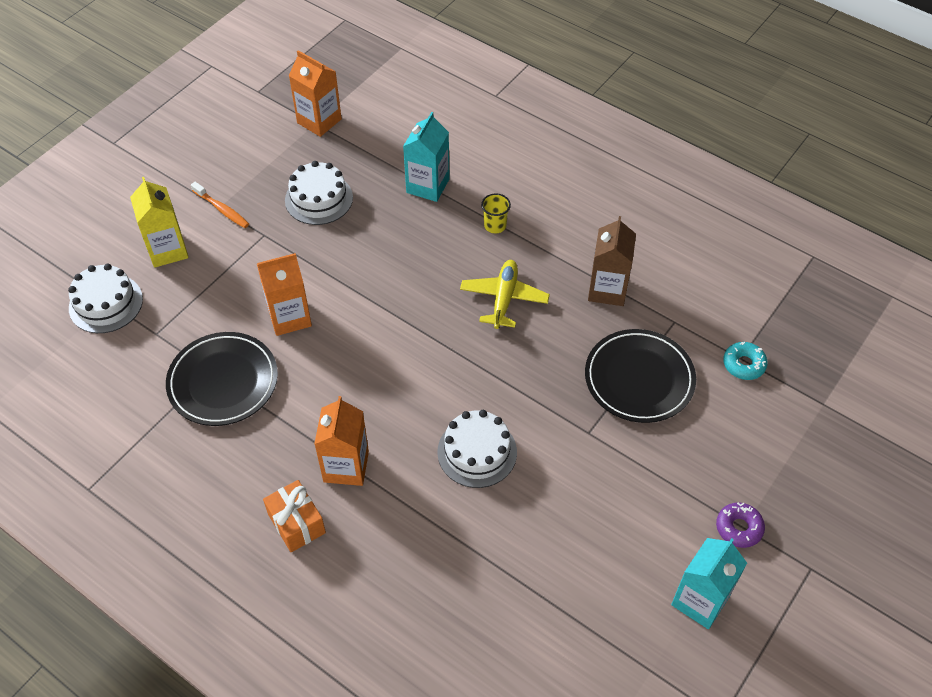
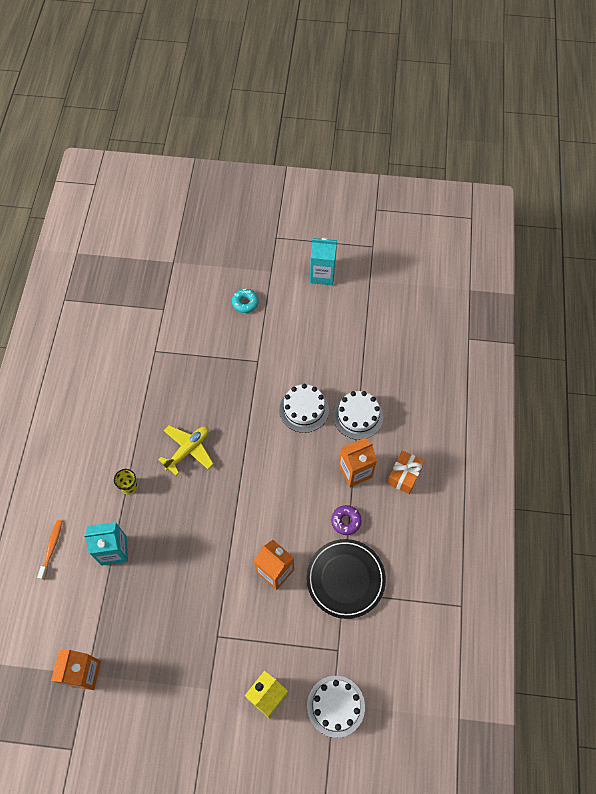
camera: 120 degrees left, 10 degrees up
orange toothbrush [191,182,249,228] -> orange toothbrush moved to [37,520,62,580]
white cake [285,161,353,225] -> white cake moved to [333,391,383,440]
yellow plane [460,260,550,329] -> yellow plane turned 150 degrees clockwise [158,425,214,475]
black plate [585,329,696,423] -> none
brown carton [588,216,636,306] -> none
purple donut [716,503,765,548] -> purple donut moved to [331,505,362,535]
turquoise donut [723,342,768,380] -> turquoise donut moved to [232,289,259,313]

